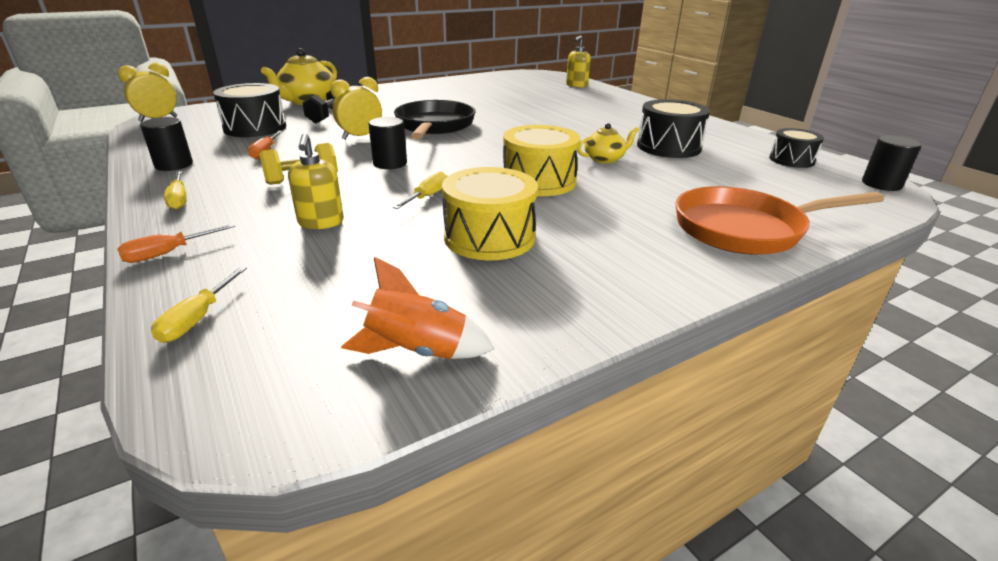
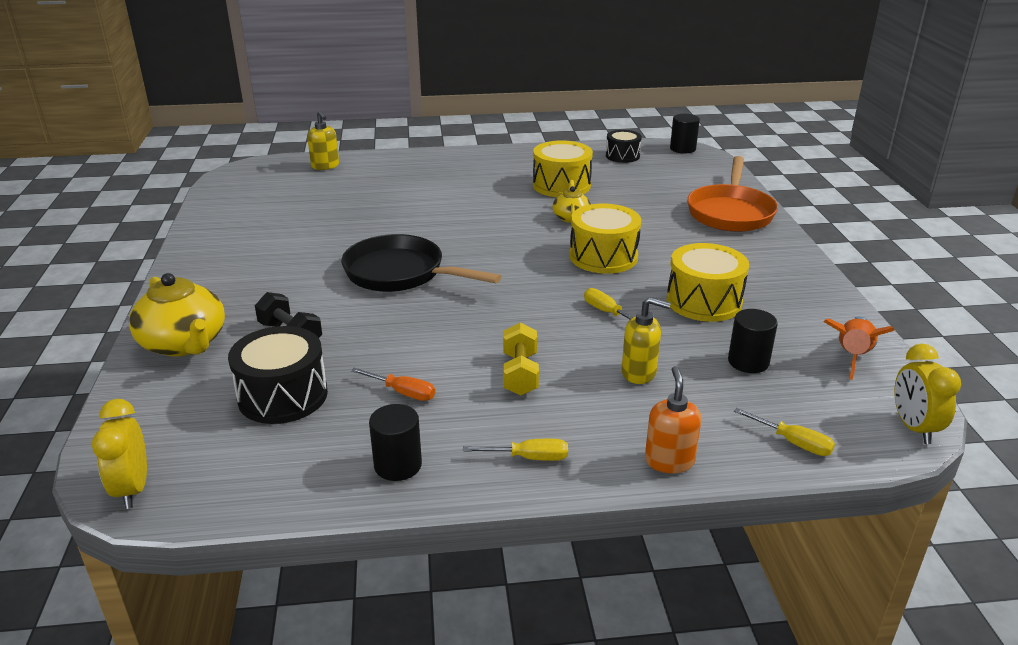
camera: 65 degrees left, 0 degrees up
orange screwdriver [117,224,235,263] -> orange soap dispenser [645,366,701,474]
yellow clock [330,77,382,140] -> yellow clock moved to [894,344,961,444]
black cylinder [368,117,407,169] -> black cylinder moved to [728,309,778,373]
black drum [637,99,710,158] -> yellow drum [533,141,593,197]

